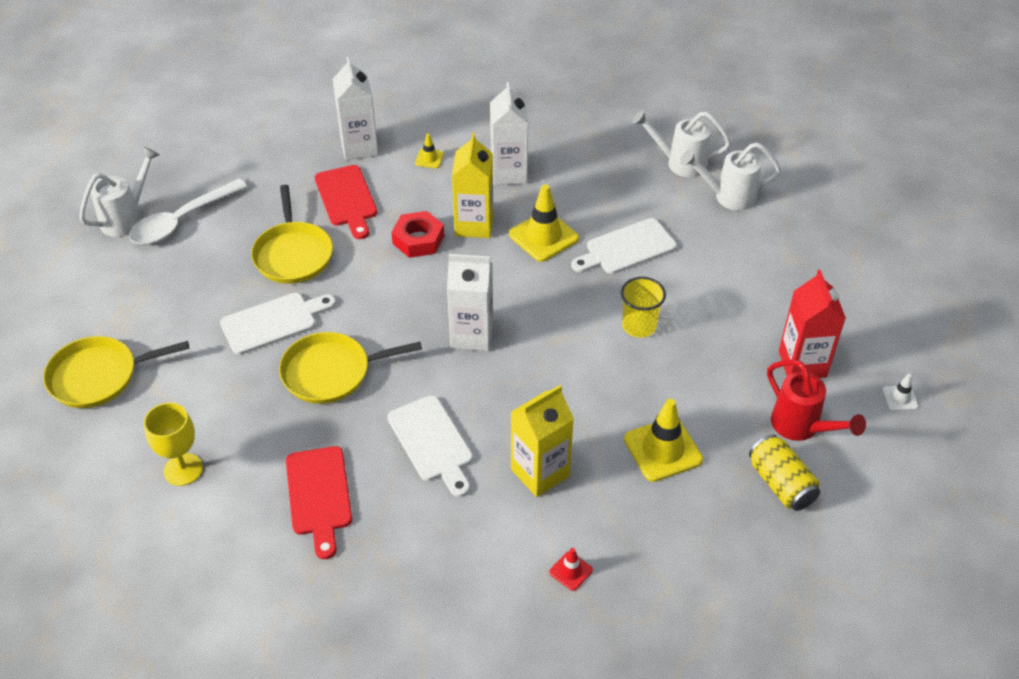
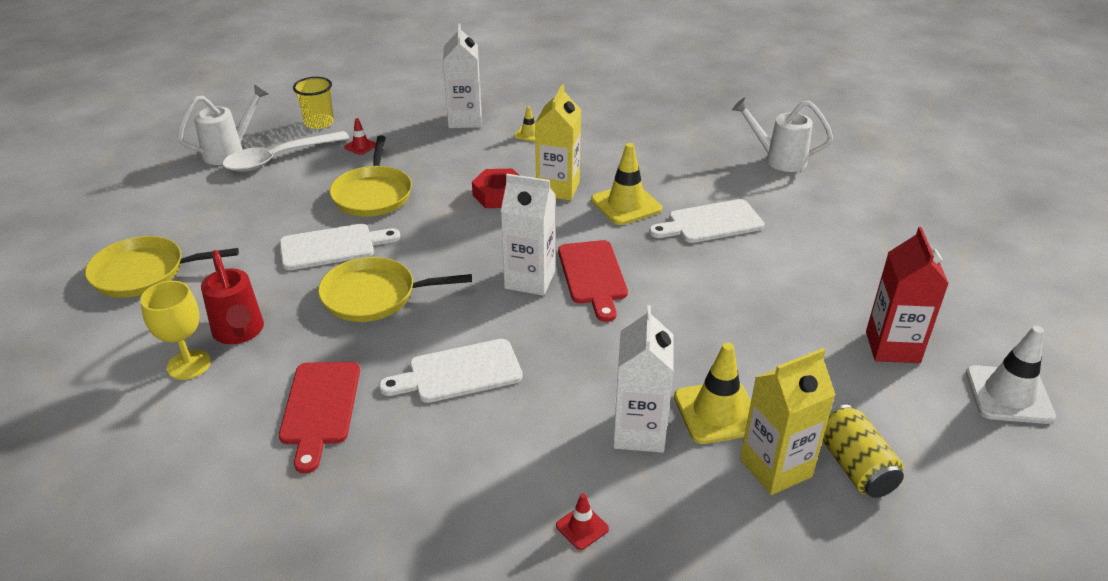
camera: 10 degrees right, 10 degrees down
red cutting board [315,165,377,239] -> red cutting board moved to [558,240,628,322]
white cutting board [388,395,473,497] -> white cutting board turned 90 degrees clockwise [379,339,522,403]
white carton [490,82,528,185] -> white carton moved to [613,305,674,453]
yellow carton [511,385,574,497] -> yellow carton moved to [740,348,836,495]
yellow cup [620,277,666,338] -> yellow cup moved to [293,77,334,129]
white watering can [681,142,781,211] -> none
red watering can [767,360,866,441] -> red watering can moved to [201,250,264,344]
white traffic cone [882,374,919,411] -> white traffic cone [966,326,1056,424], size x2.03
none -> red traffic cone [344,118,376,155]

